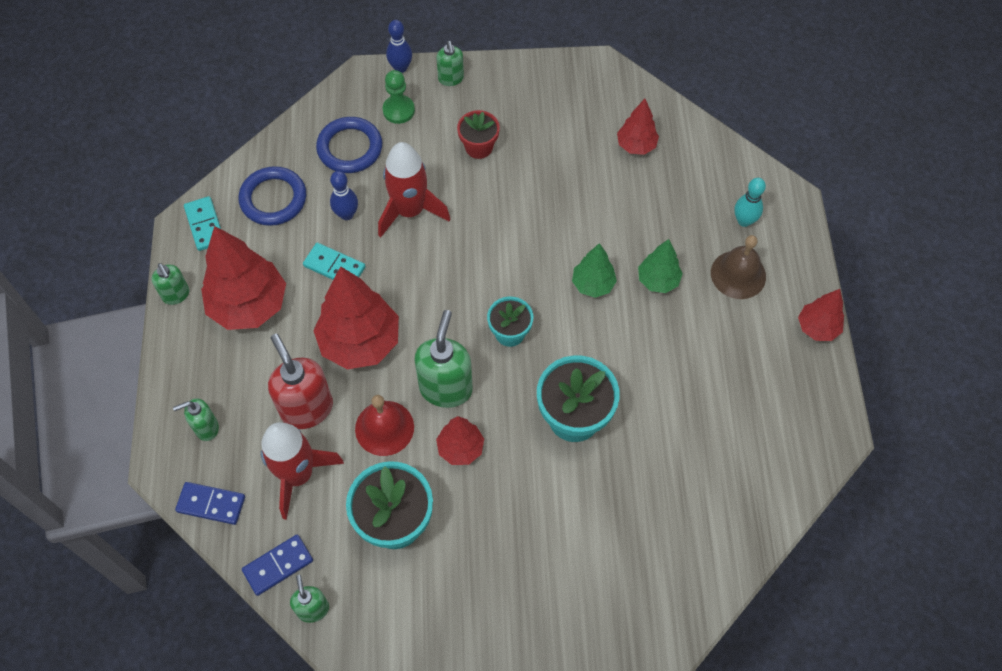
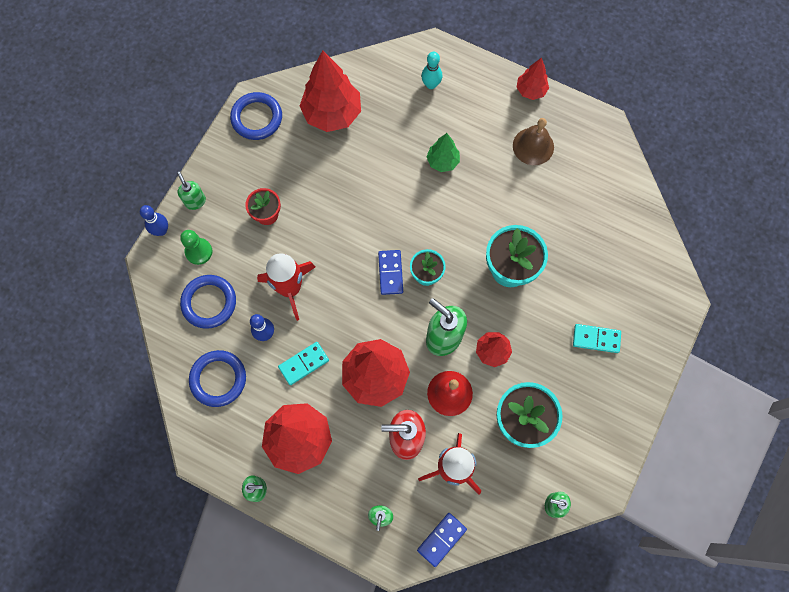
camera: 60 degrees left, 10 degrees up
turquoise domino [184,196,221,251] -> turquoise domino moved to [573,324,621,353]
blue domino [242,534,313,596] -> blue domino moved to [378,250,403,295]
green soap dispenser [436,41,464,86] -> green soap dispenser turned 135 degrees counterclockwise [177,172,206,210]
green tree [572,243,617,298] -> none
red tree [617,99,659,155] -> red tree [300,50,361,132], size x1.85
brown bell [711,235,766,299] -> brown bell moved to [513,118,554,165]
none -> blue ring [230,92,282,140]

